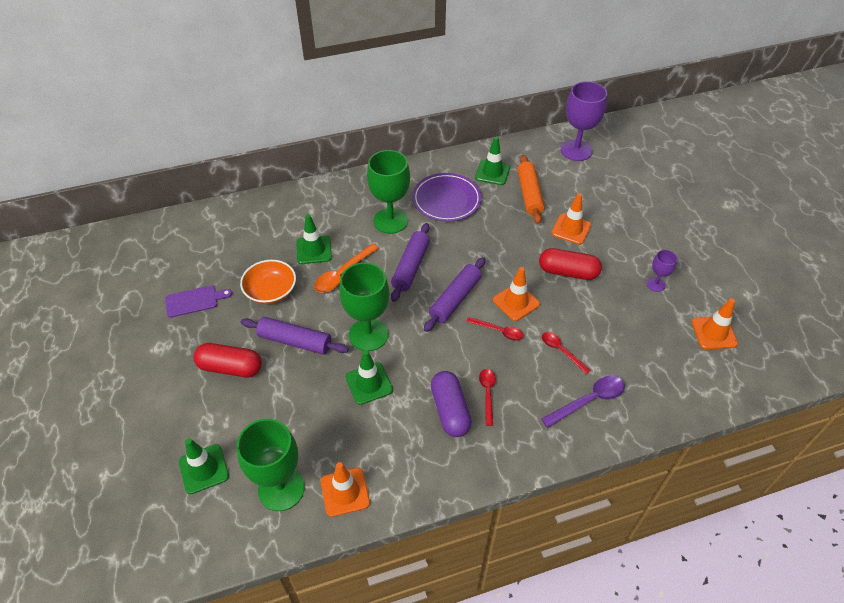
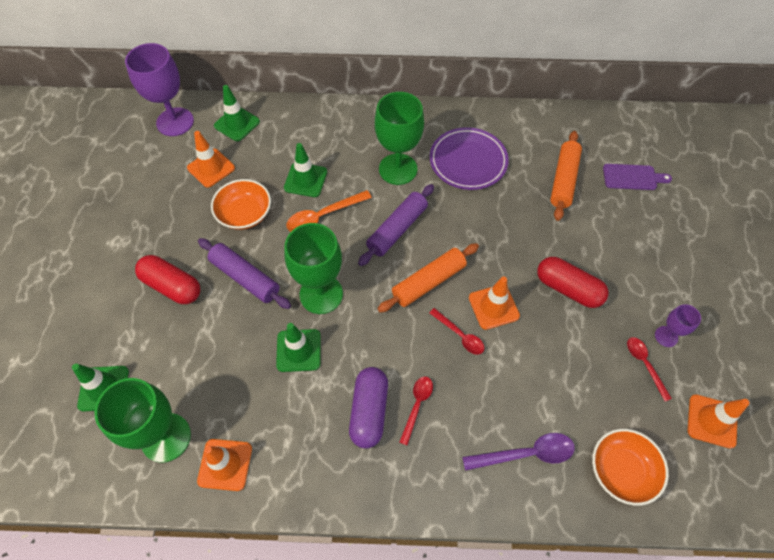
camera: 20 degrees right, 10 degrees up
purple cutting board [165,286,232,318] -> purple cutting board moved to [603,164,672,190]
purple rolling pin [424,257,486,332] -> orange rolling pin [378,243,479,313]
green traffic cone [475,137,510,185] -> green traffic cone moved to [214,85,260,141]
red spoon [542,332,591,374] -> red spoon moved to [627,337,672,402]
orange traffic cone [551,193,591,245] -> orange traffic cone moved to [187,131,235,188]
purple goblet [561,81,607,161] -> purple goblet moved to [125,43,194,136]
none -> orange bowl [592,429,669,506]

